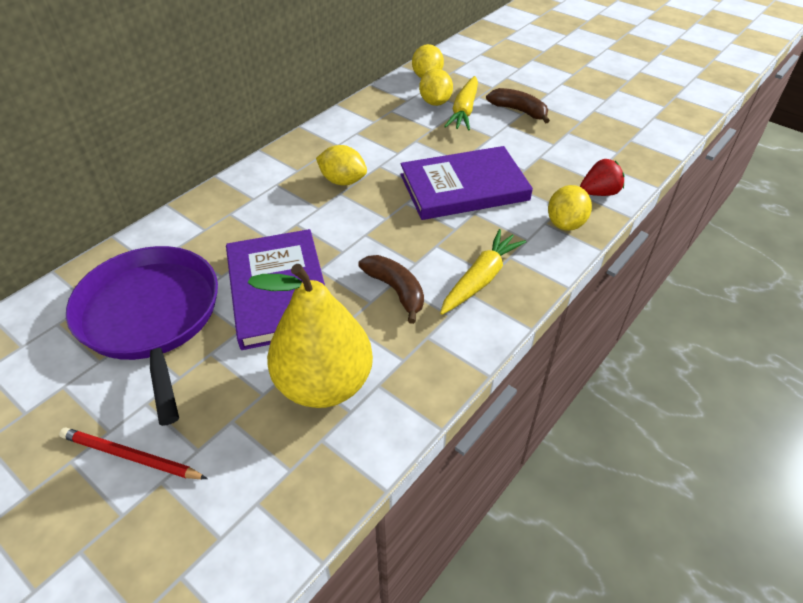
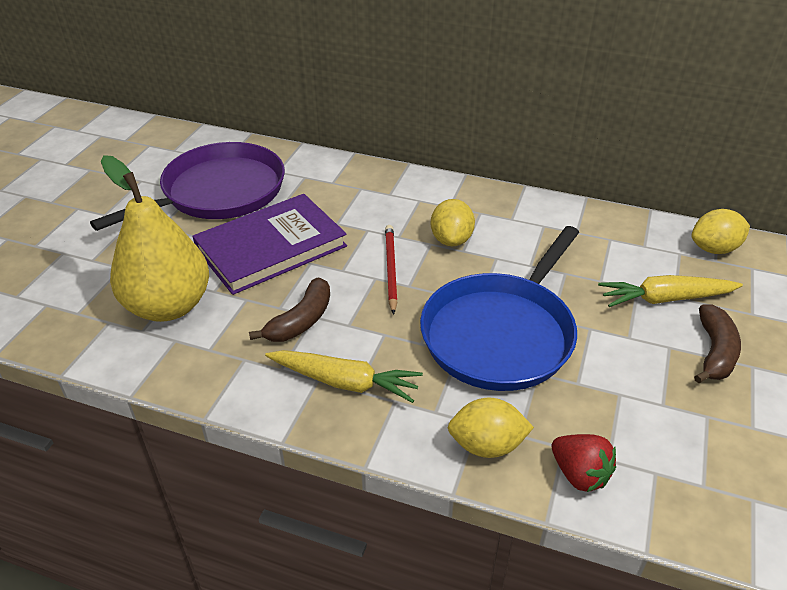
camera: 70 degrees right, 5 degrees down
red pencil [59,427,207,479] -> red pencil moved to [385,225,397,315]
purple book [400,146,533,220] -> blue pan [420,226,579,391]
yellow lemon [419,69,453,106] -> none

